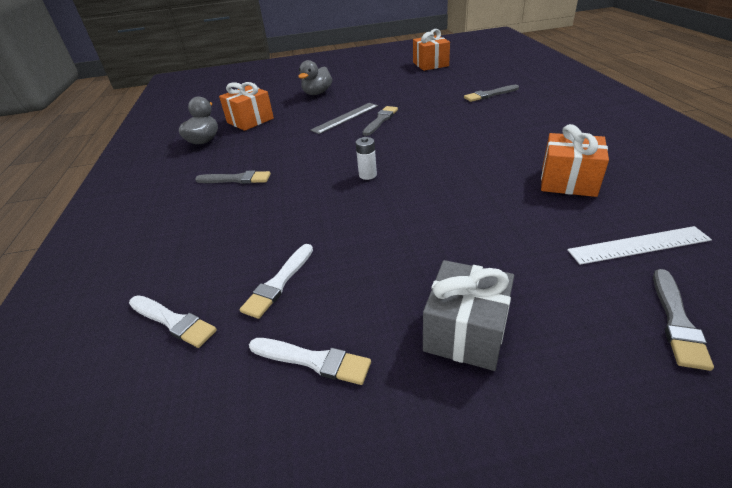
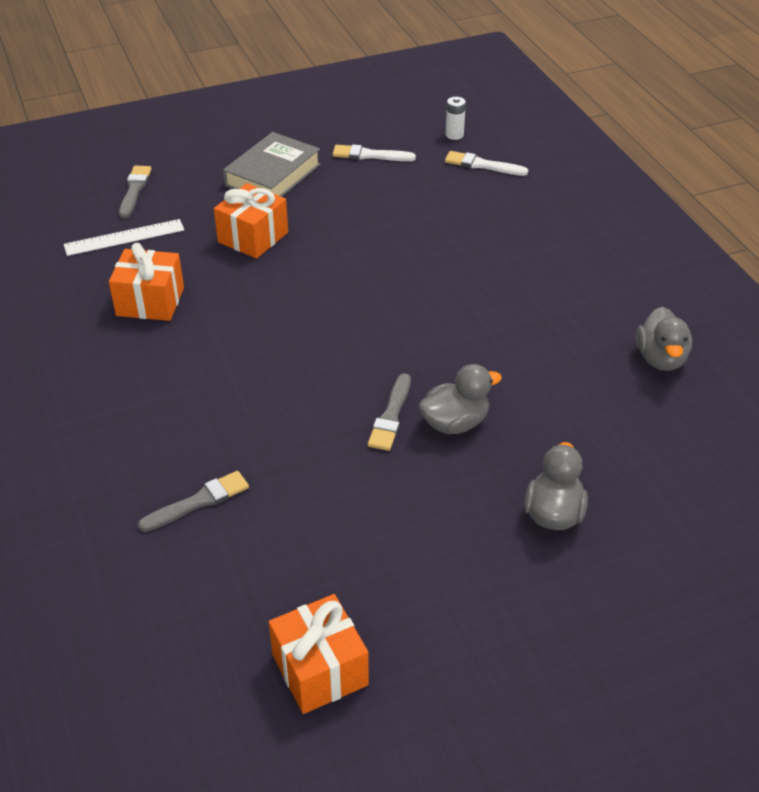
camera: 165 degrees right, 5 degrees up
grey brush [195,171,271,184] -> none
orange gift [219,82,274,131] -> orange gift moved to [214,183,288,259]
white brush [240,244,313,319] -> none
grey ruler [310,103,378,134] -> grey duck [418,364,502,434]
white battery [356,137,377,180] -> white battery moved to [445,97,466,140]
grey gift [423,260,514,371] -> grey book [223,132,321,197]

